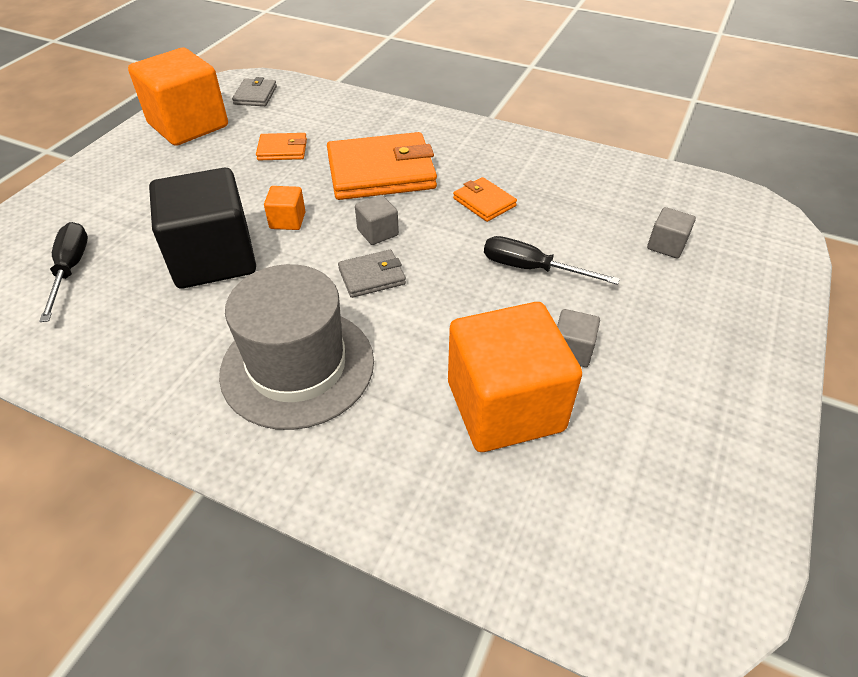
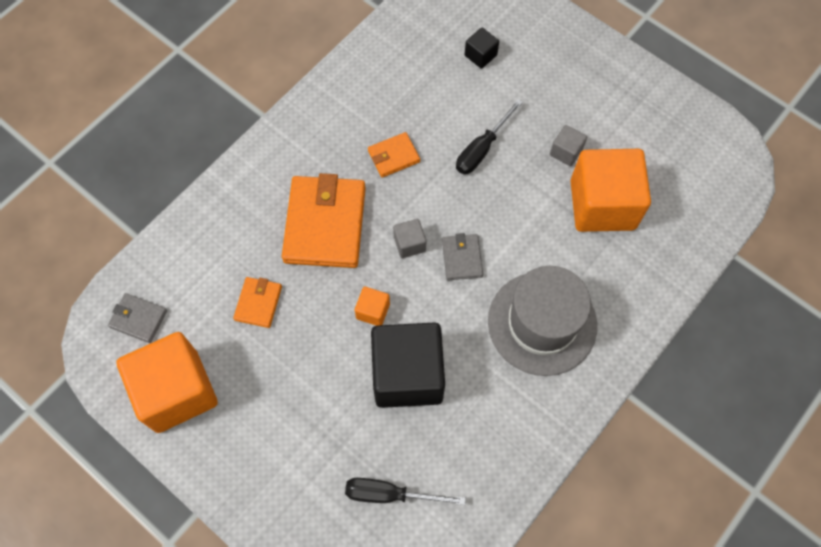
camera: 75 degrees left, 20 degrees up
grey cube [647,207,696,258] -> black cube [465,28,499,69]

